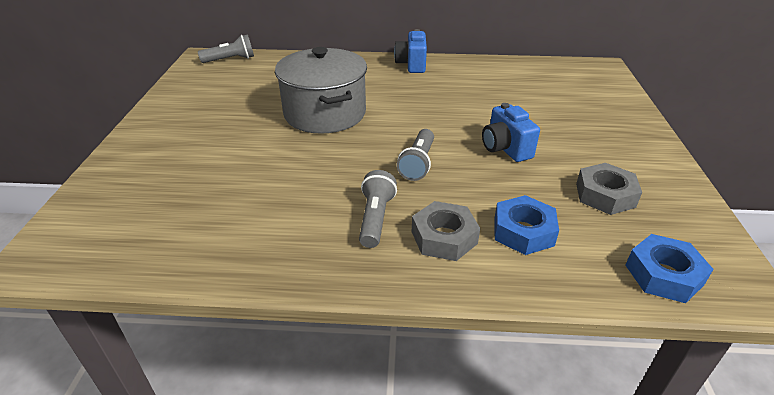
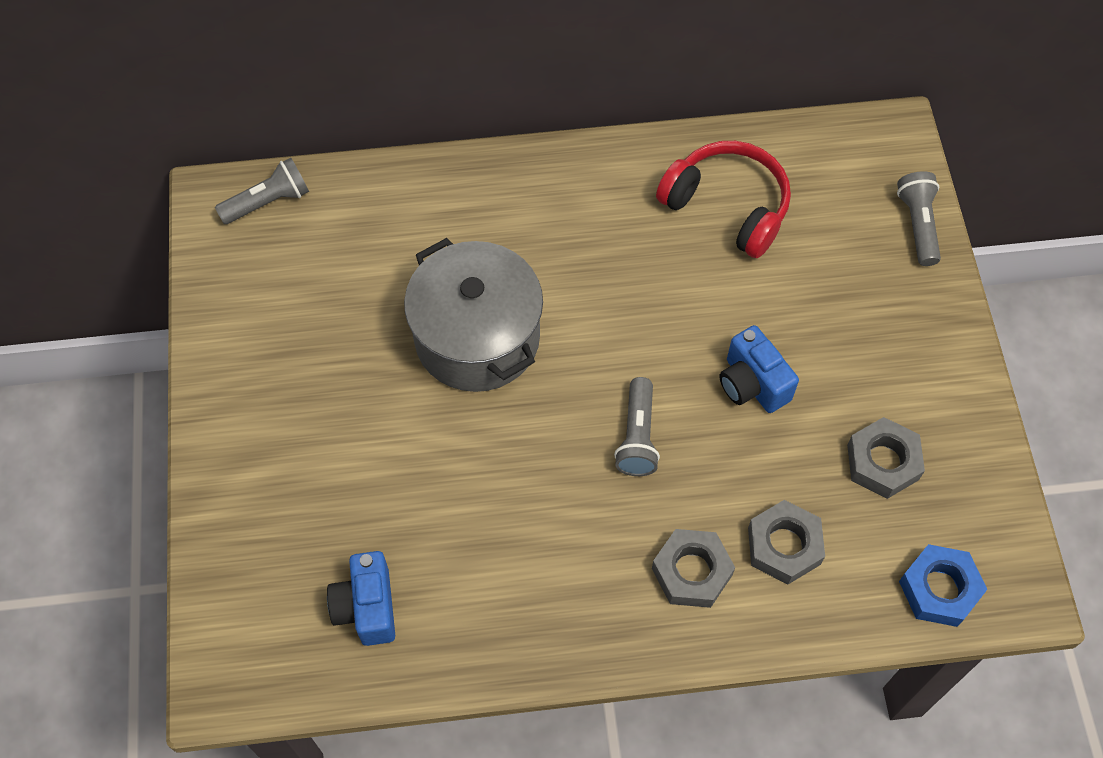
camera: 10 degrees left, 25 degrees up
grey flashlight [359,170,397,248] -> grey flashlight moved to [897,171,941,266]
blue camera [394,29,427,73] -> blue camera moved to [327,551,395,646]
blue nut [494,195,559,255] -> grey nut [748,500,825,584]
none -> red headphones [656,141,791,258]

